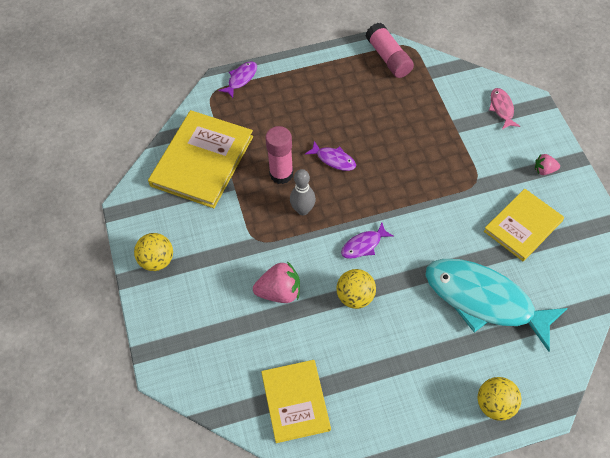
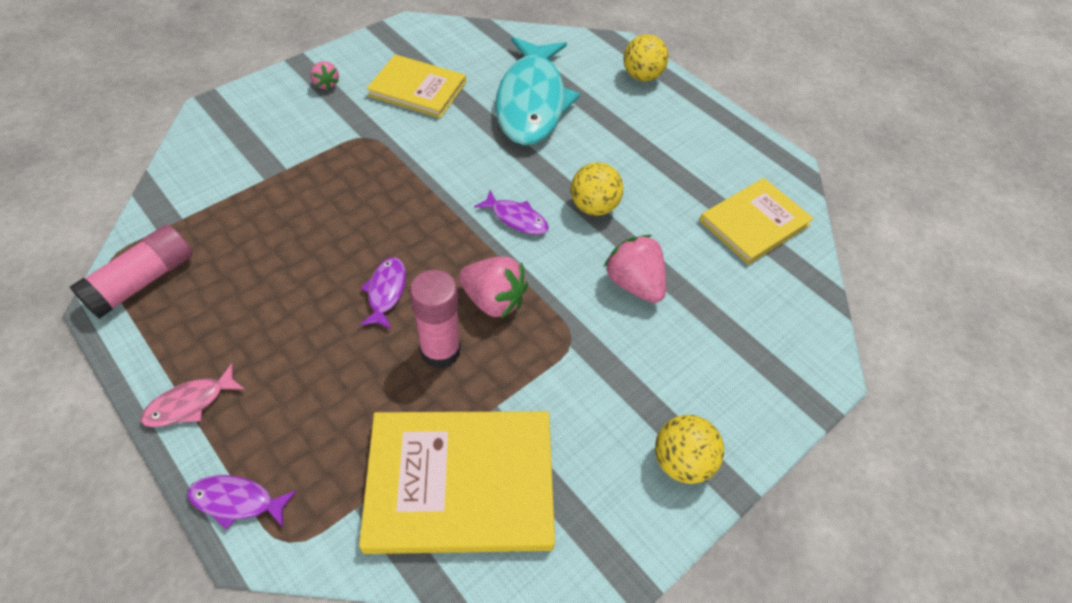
camera: 120 degrees left, 5 degrees down
grey bowling pin [290,169,316,215] -> pink strawberry [458,257,528,319]
pink fish [489,88,520,129] -> pink fish moved to [141,364,245,427]

